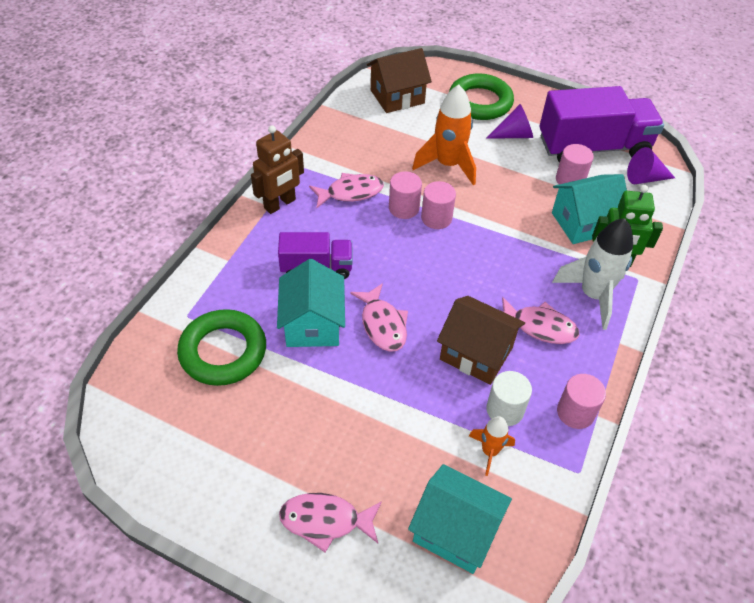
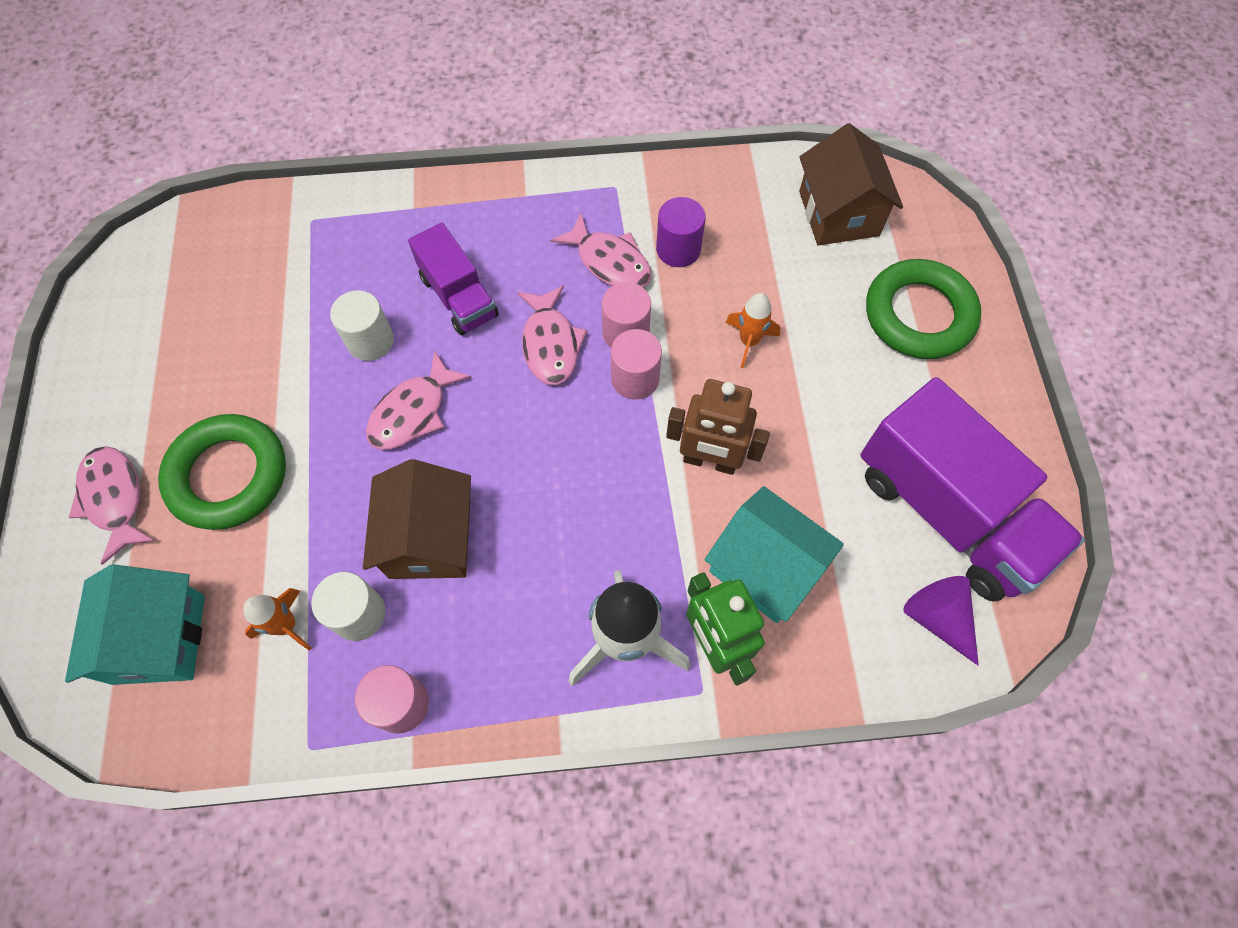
camera: 60 degrees right, 15 degrees up
green ring [177,309,266,386] -> green ring moved to [158,414,286,530]
brown robot [251,125,304,214] -> brown robot moved to [666,379,770,475]
turquoise house [277,259,345,347] -> white cylinder [330,290,394,361]
brown house [367,48,432,113] -> brown house turned 45 degrees clockwise [799,123,903,246]
orange rocket [412,85,476,185] -> orange rocket [725,293,780,368], size x0.54
purple cone [486,104,533,139] -> none
pink fish [502,297,579,344] -> pink fish moved to [517,285,587,385]
pink cylinder [556,144,594,184] -> none
none -> purple cylinder [656,197,706,267]

